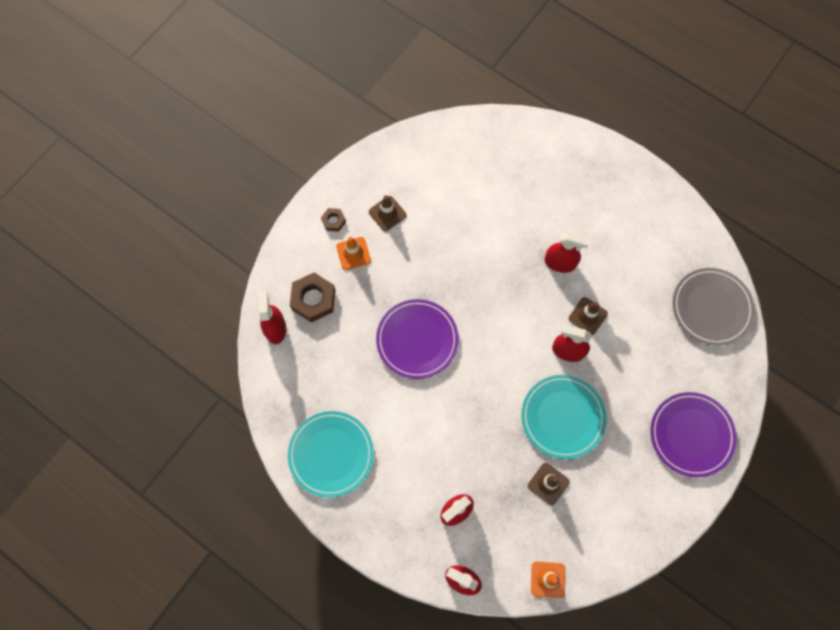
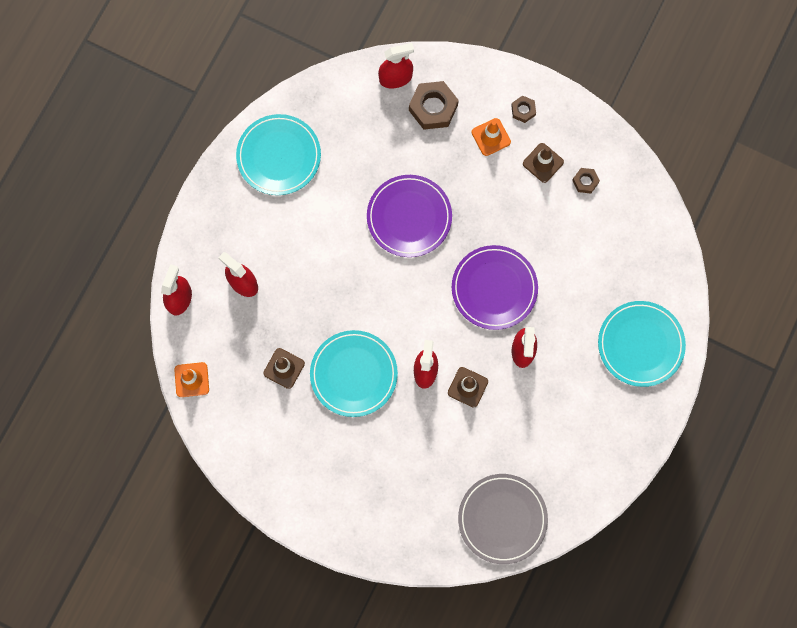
camera: 80 degrees right, 5 degrees up
purple plate [651,392,737,477] -> purple plate moved to [452,245,538,330]
none -> brown nut [572,168,600,193]
none -> turquoise plate [598,301,686,387]

